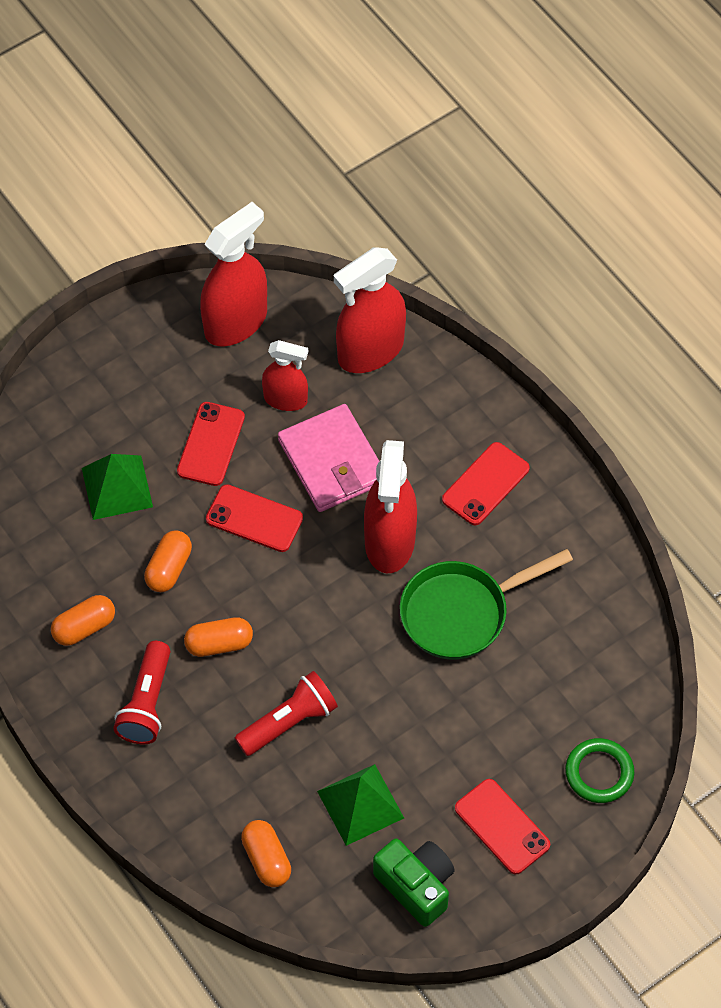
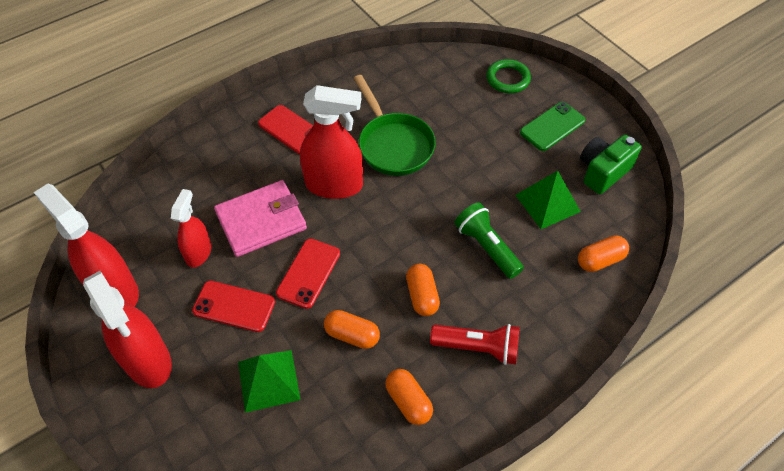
camera: 90 degrees left, 5 degrees down
red flashlight [235,671,338,756] -> green flashlight [454,202,524,279]
red spray bottle [334,247,406,373] -> red spray bottle moved to [83,271,172,388]
red phone [455,779,550,874] -> green phone [520,102,585,151]

